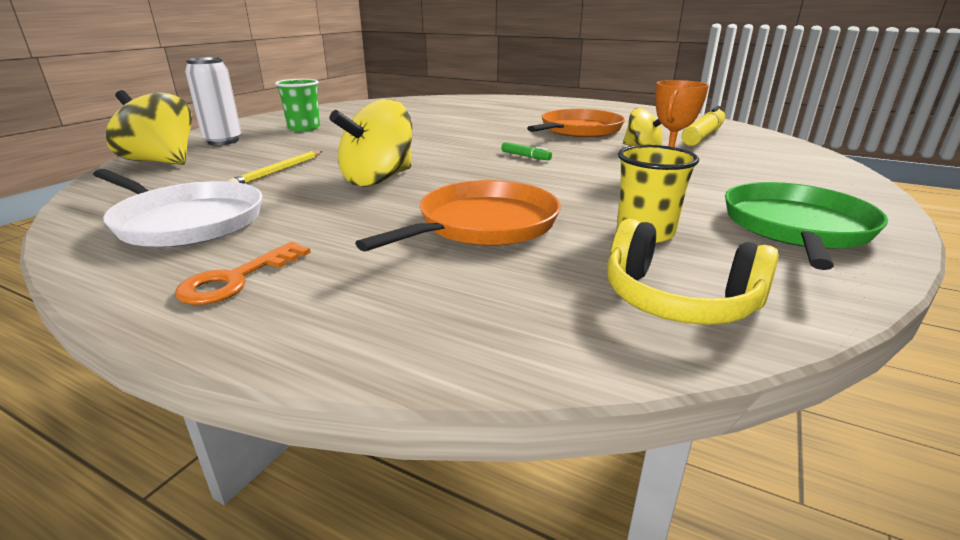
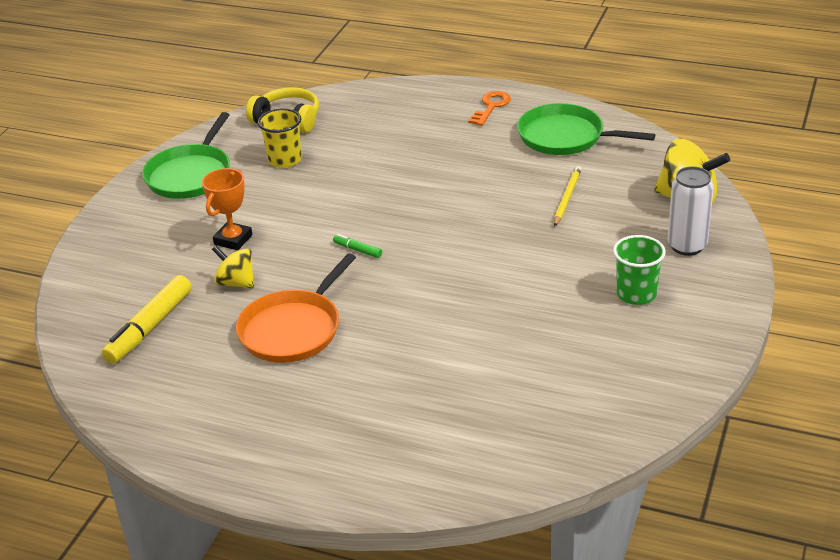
camera: 175 degrees right, 10 degrees up
white pan [93,169,262,247] -> green pan [517,103,655,155]
yellow spinning top [329,99,412,187] -> none
orange pan [355,180,561,252] -> none

